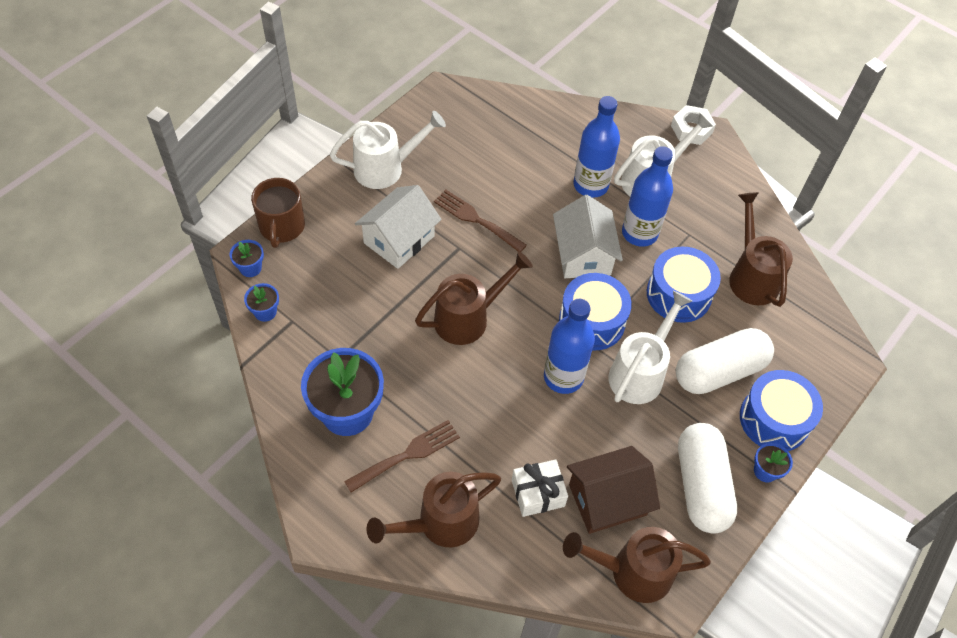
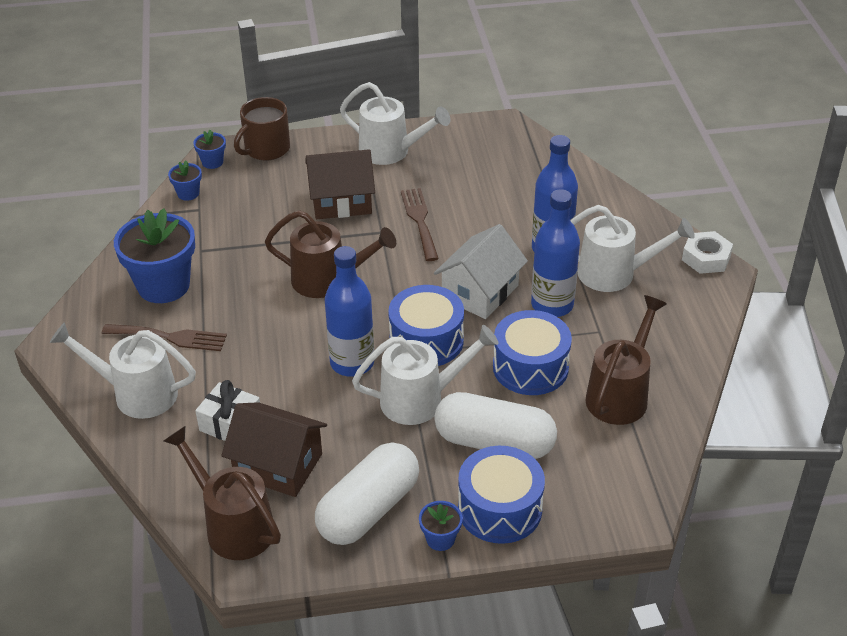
camera: 45 degrees right, 15 degrees down
white house [355,185,441,269] -> brown house [305,149,375,219]
brown watering can [366,472,501,547] -> white watering can [50,322,196,419]

